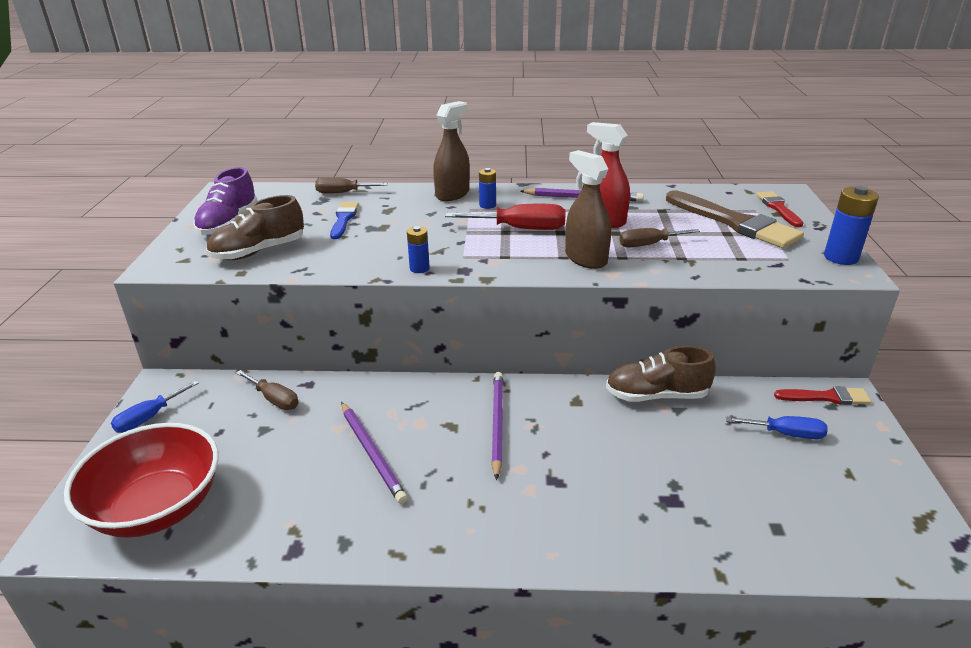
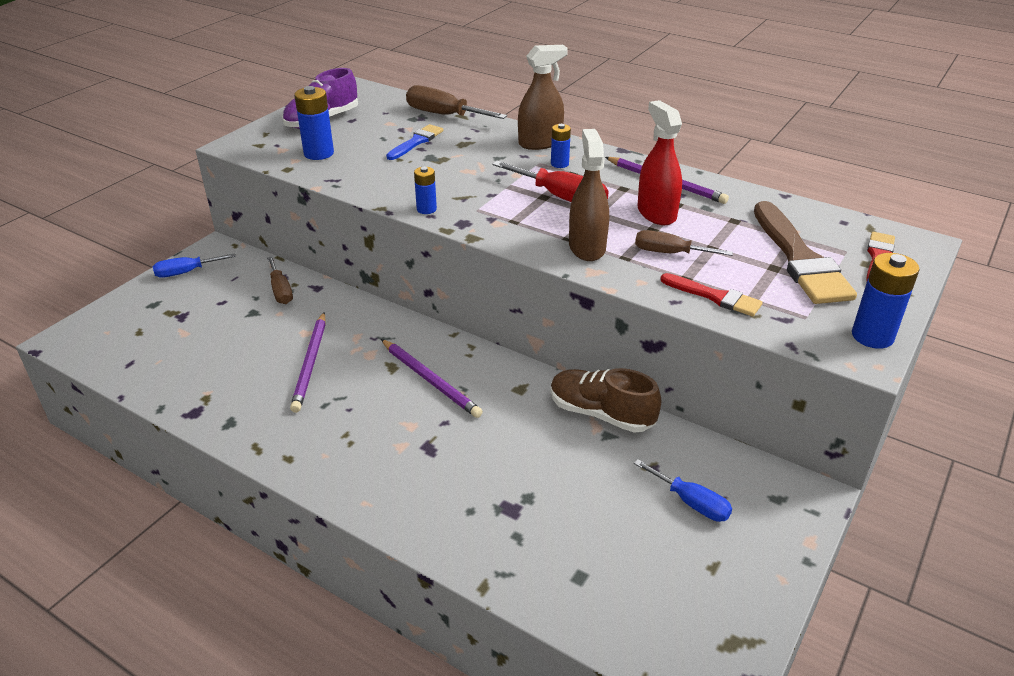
camera: 30 degrees right, 5 degrees up
red bowl [64,423,218,538] -> none
brown shoe [206,195,304,260] -> blue battery [294,86,334,160]
brown screwdriver [315,178,388,194] -> brown screwdriver [406,85,507,119], size x1.50
purple pencil [491,372,504,480] -> purple pencil turned 105 degrees clockwise [381,339,483,418]
red brush [774,386,872,405] -> red brush moved to [660,273,763,316]

